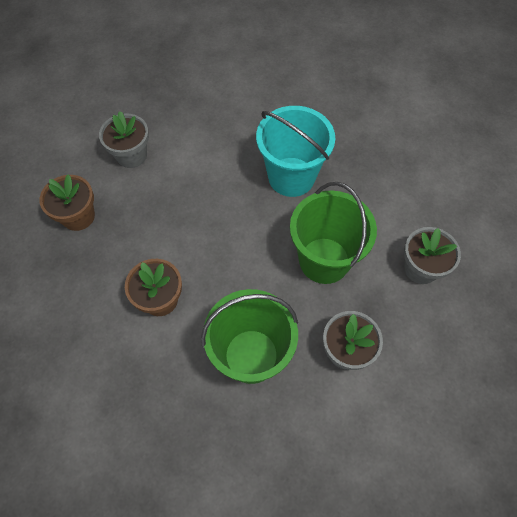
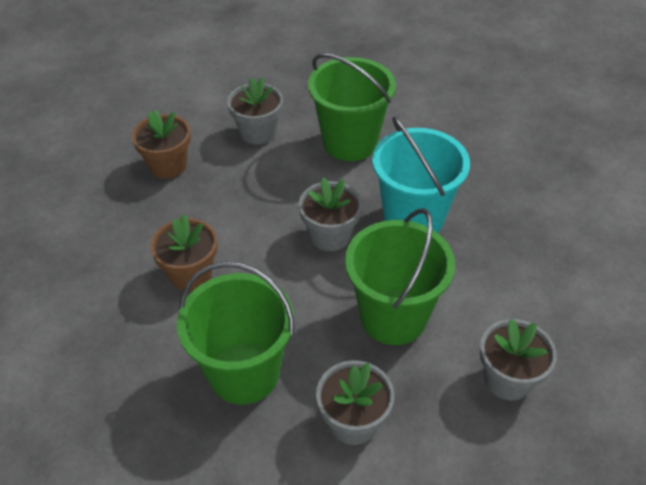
camera: 30 degrees right, 15 degrees down
none -> grey flower pot [299,178,362,251]
none -> green bucket [308,53,396,161]

